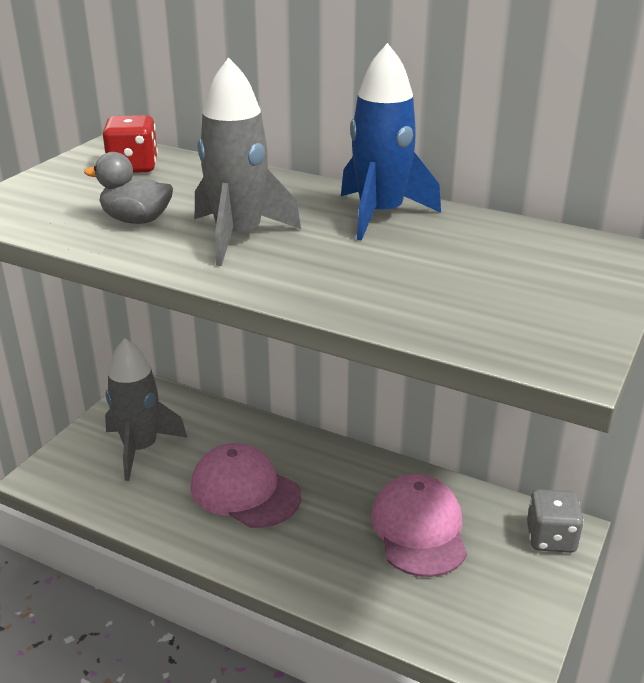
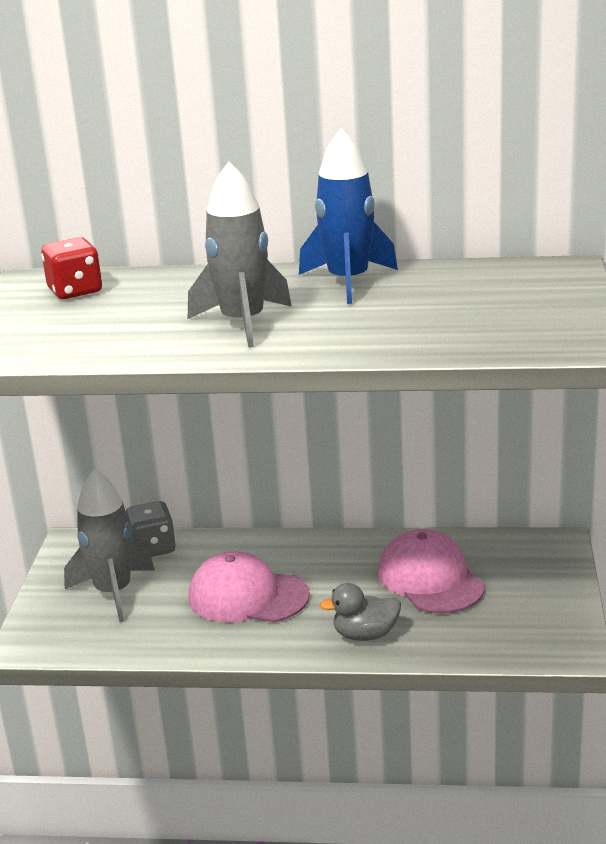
camera: 20 degrees left, 5 degrees down
grey duck [84,152,173,224] -> grey duck moved to [320,583,401,641]
grey dice [527,489,584,553] -> grey dice moved to [126,501,176,557]

